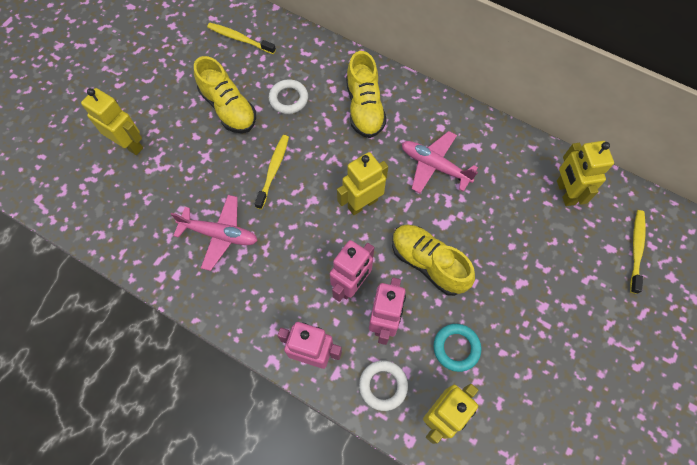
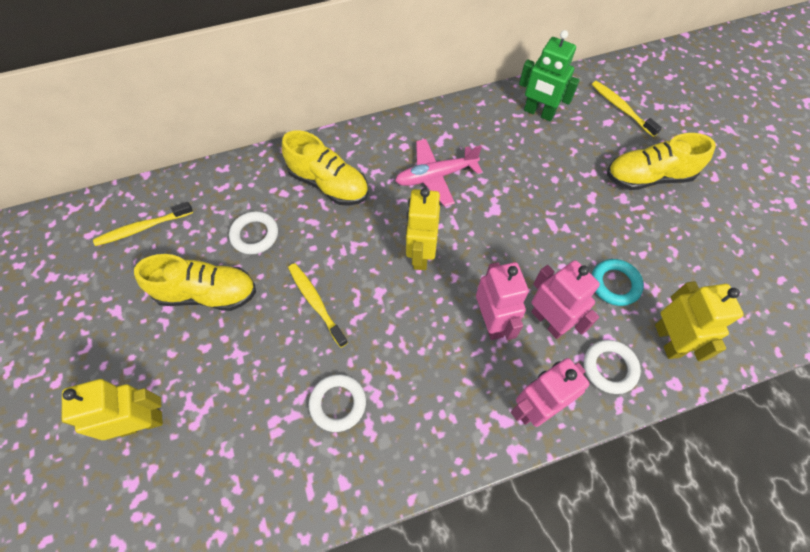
camera: 50 degrees left, 5 degrees down
pink plane [170,195,258,271] -> white ring [309,374,366,432]
yellow shoe [392,225,475,296] -> yellow shoe moved to [607,133,716,190]
yellow robot [557,141,614,206] -> green robot [519,30,580,121]

